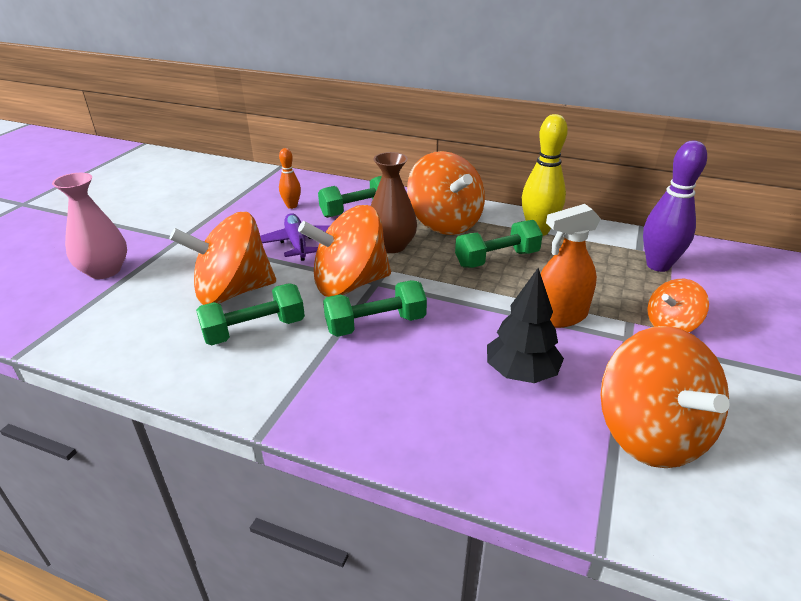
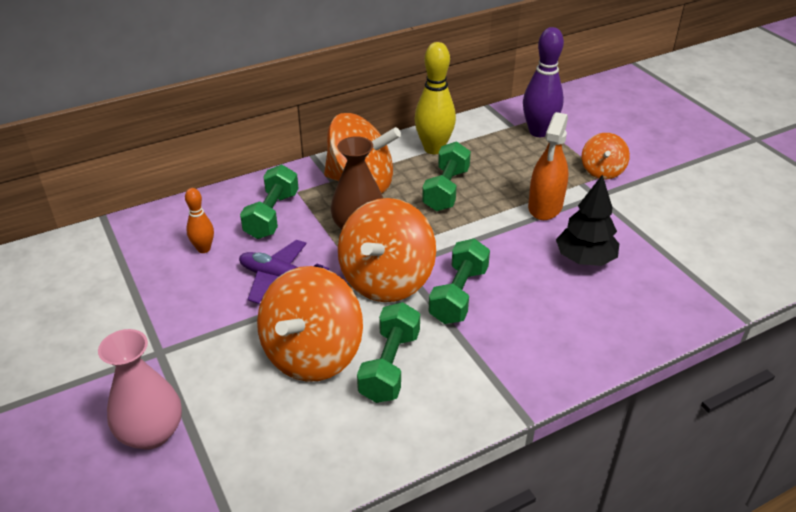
camera: 50 degrees left, 5 degrees up
orange spinning top [600,326,730,468] -> none

